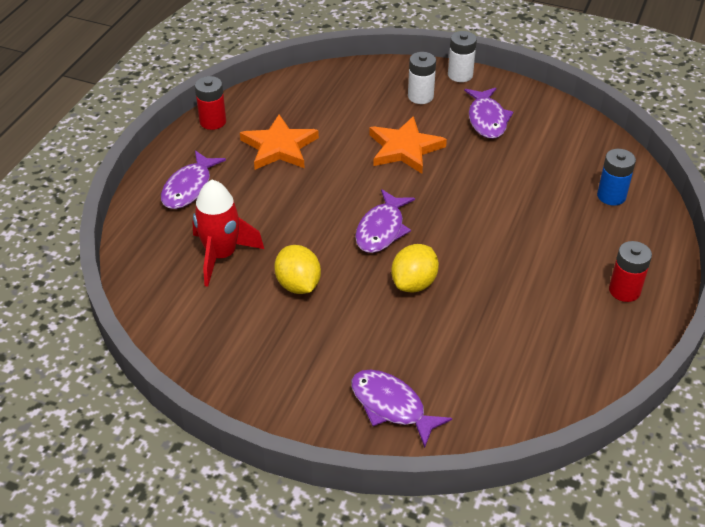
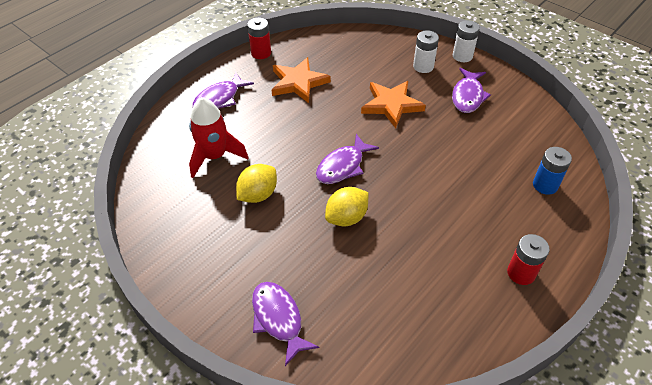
camera: 20 degrees right, 5 degrees up
yellow lemon [274,245,321,294] -> yellow lemon turned 45 degrees clockwise [236,164,277,203]

